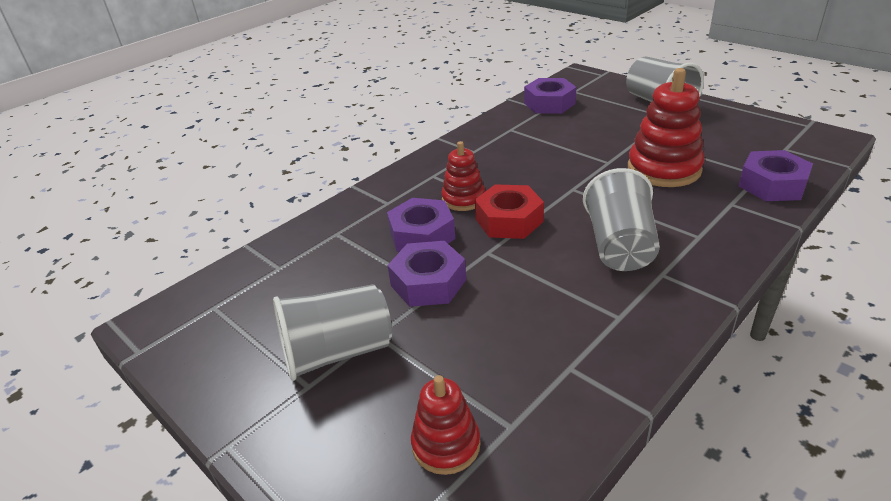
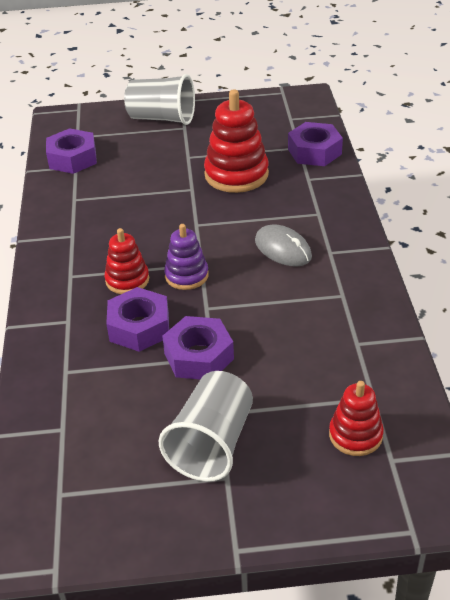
camera: 50 degrees left, 5 degrees up
red nut [475,184,544,239] -> purple stacking toy [164,224,209,290]
grey cup [583,168,660,271] -> grey mouse [255,224,312,267]

